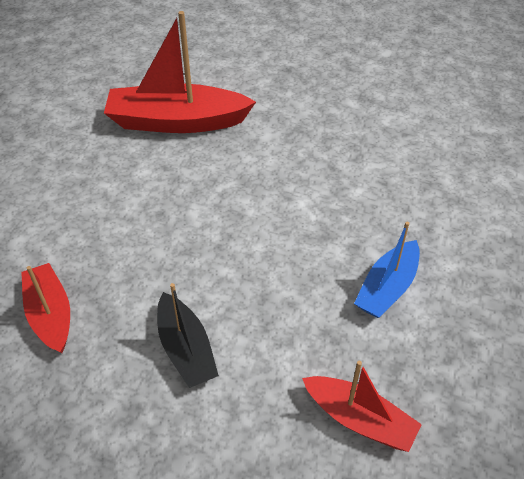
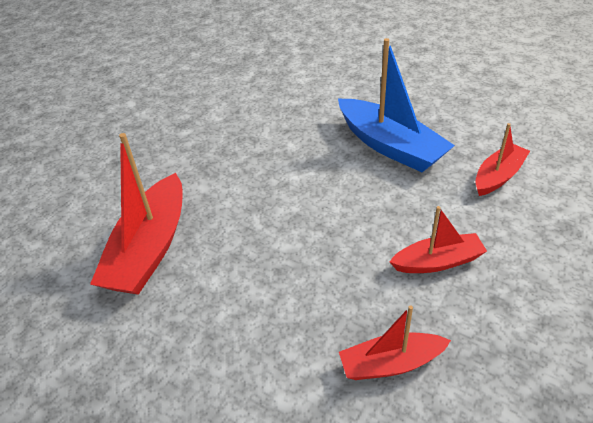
camera: 75 degrees left, 5 degrees down
black boat [157,283,219,388] -> red boat [389,206,487,273]
blue boat [354,222,420,318] -> blue boat [338,38,455,172], size x1.72

